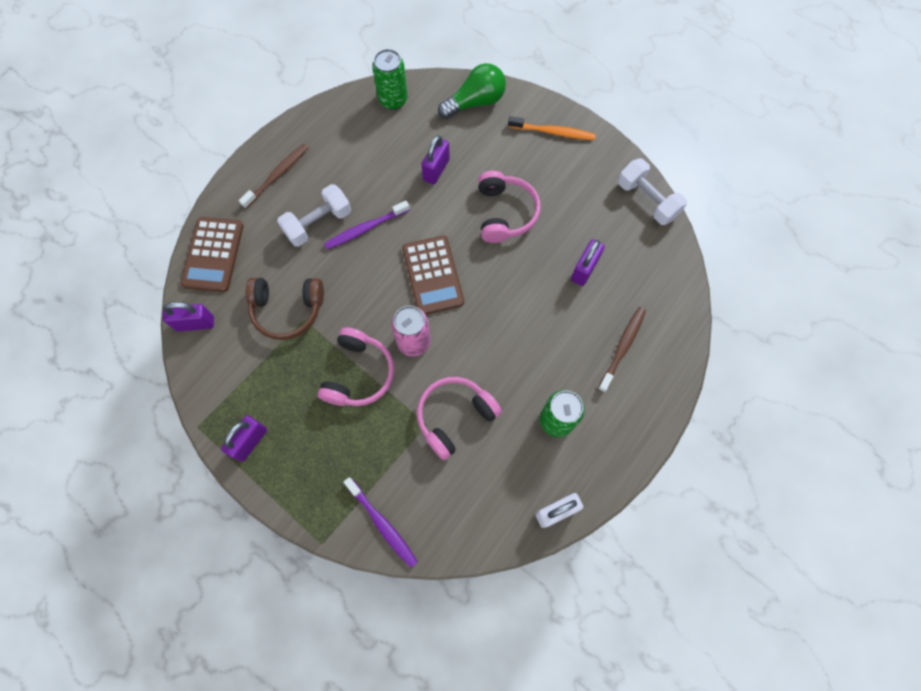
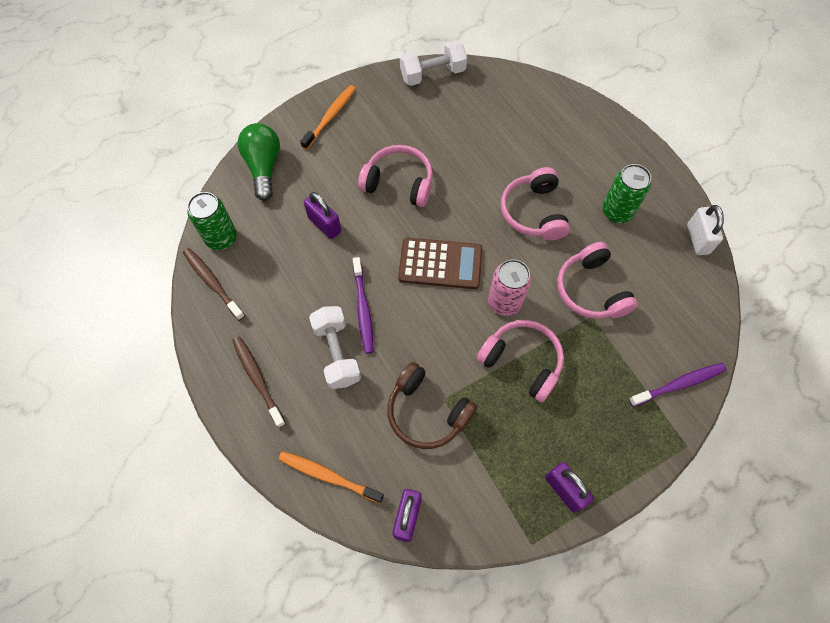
camera: 70 degrees left, 5 degrees down
brown calculator [181,217,244,292] -> orange toothbrush [278,451,384,503]
brown headphones [246,278,324,340] -> brown headphones turned 105 degrees clockwise [387,362,477,449]
purple padlock [571,239,605,286] -> none
brown toothbrush [598,307,646,393] -> brown toothbrush moved to [183,248,245,321]
none -> pink headphones [501,167,570,241]

